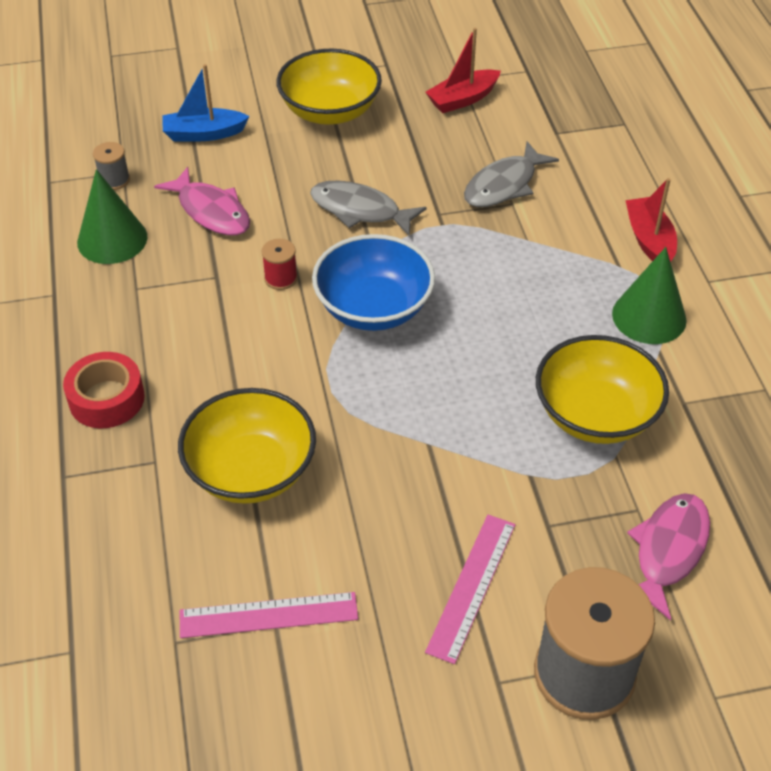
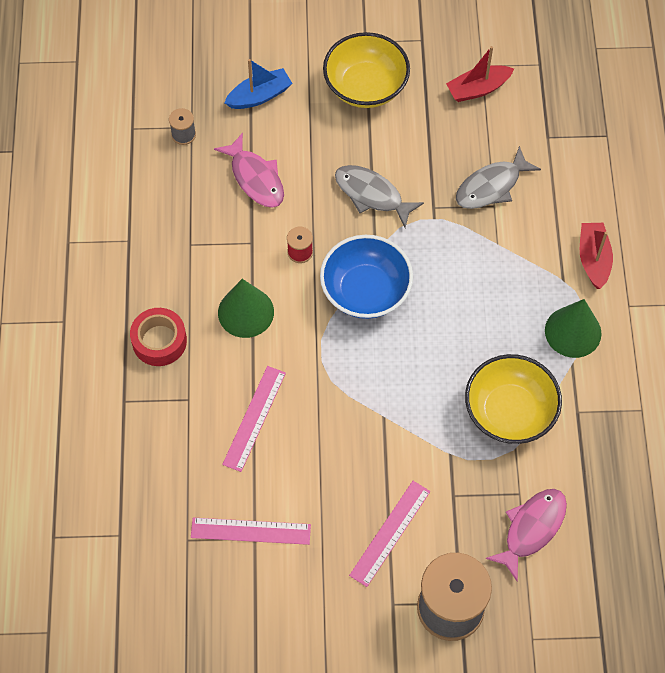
camera: 10 degrees right, 15 degrees up
green cone [77,169,147,264] -> green cone moved to [218,279,274,338]
blue boat [162,64,250,141] -> blue boat turned 150 degrees clockwise [224,59,293,109]
yellow bowl [178,388,316,504] -> pink ruler [222,366,286,472]

